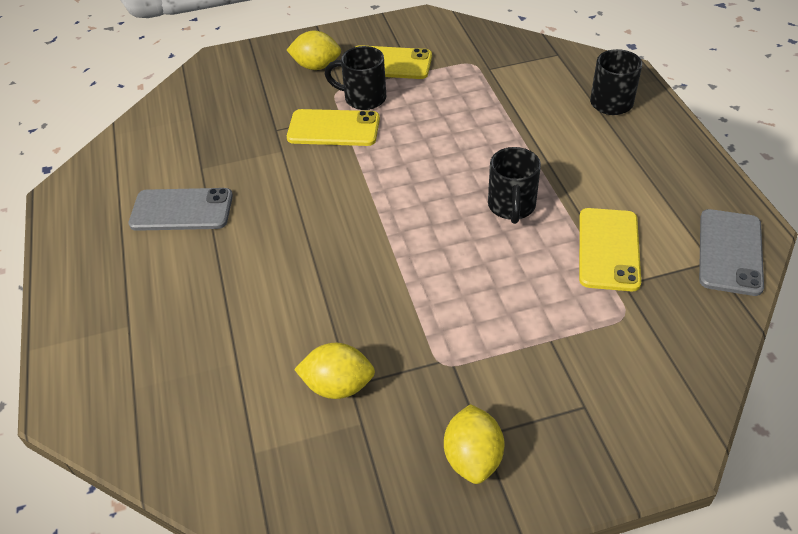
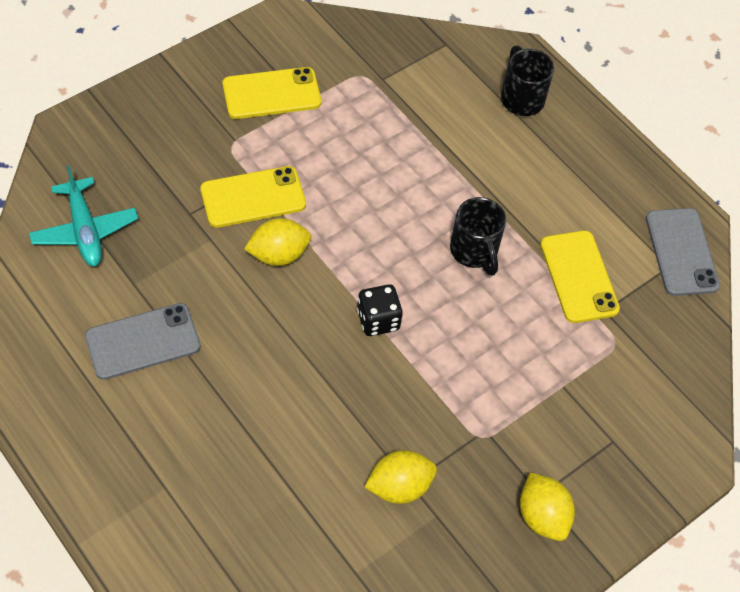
camera: 30 degrees left, 10 degrees up
yellow lemon [287,30,341,70] -> yellow lemon moved to [244,218,311,266]
black mug [325,46,386,110] -> none
none -> turquoise plane [29,165,138,266]
none -> black dice [357,284,403,336]

